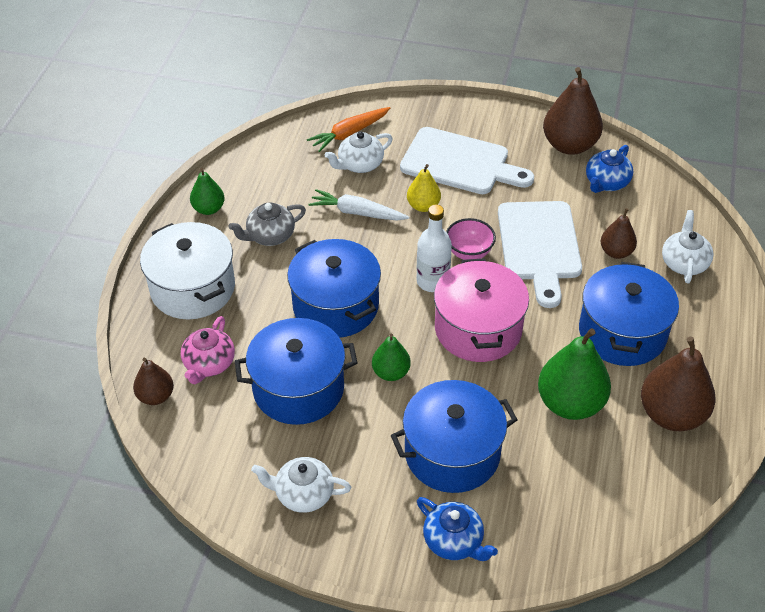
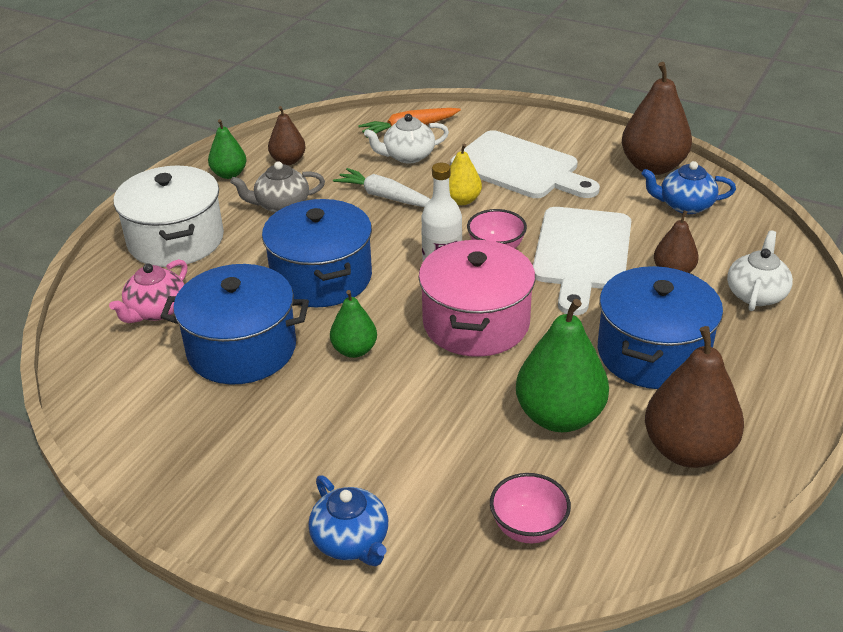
camera: 15 degrees right, 10 degrees down
brown pear [133,358,174,405] -> brown pear moved to [268,106,306,165]
white teapot [251,457,351,513] -> none
blue pot [391,380,518,493] -> none
blue teapot [586,145,633,193] -> blue teapot turned 45 degrees clockwise [641,161,736,214]
none -> pink bowl [490,473,571,543]

